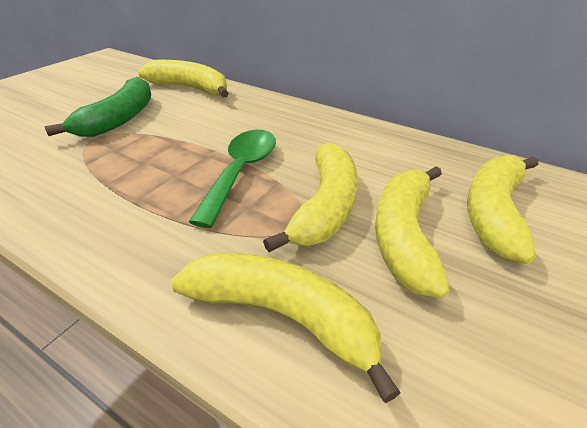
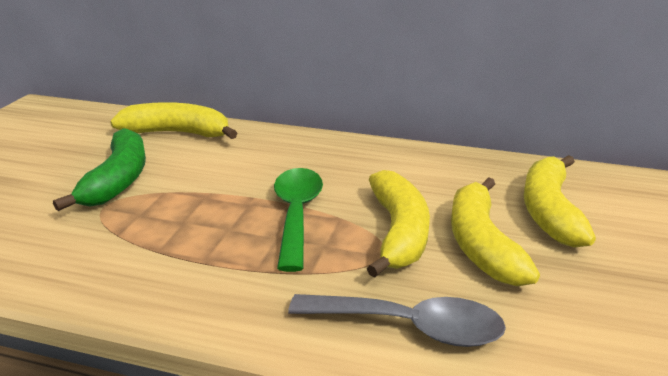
camera: 15 degrees left, 10 degrees down
yellow banana [171,253,400,403] -> grey spoon [288,294,506,347]

